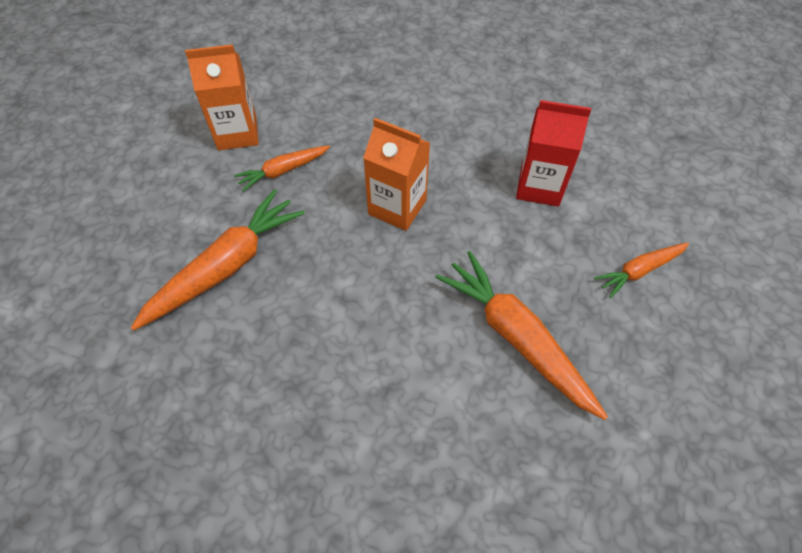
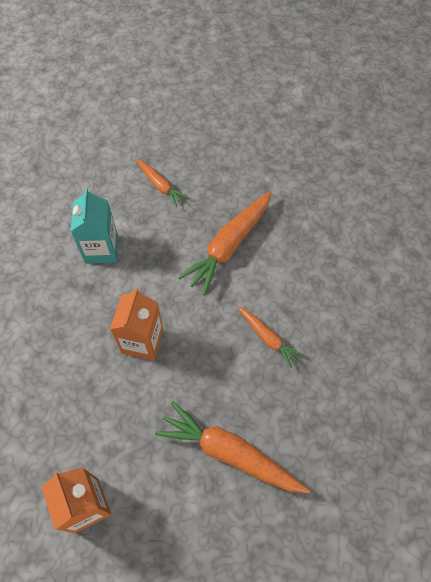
camera: 105 degrees left, 5 degrees up
orange carrot [234,146,330,192] -> orange carrot moved to [238,307,304,368]
red carton [516,100,591,207] -> turquoise carton [71,188,118,263]

